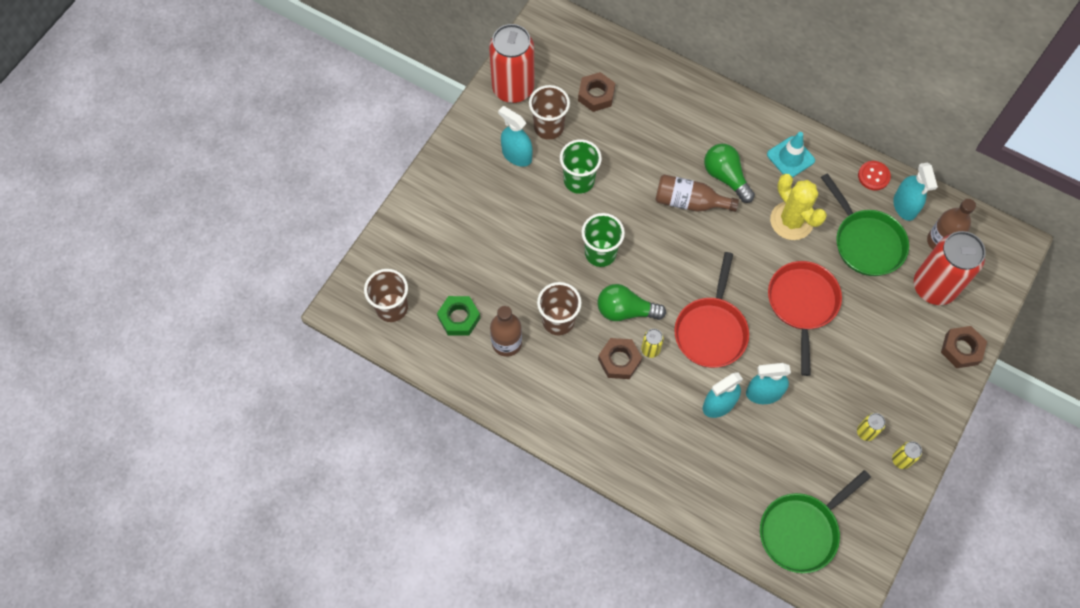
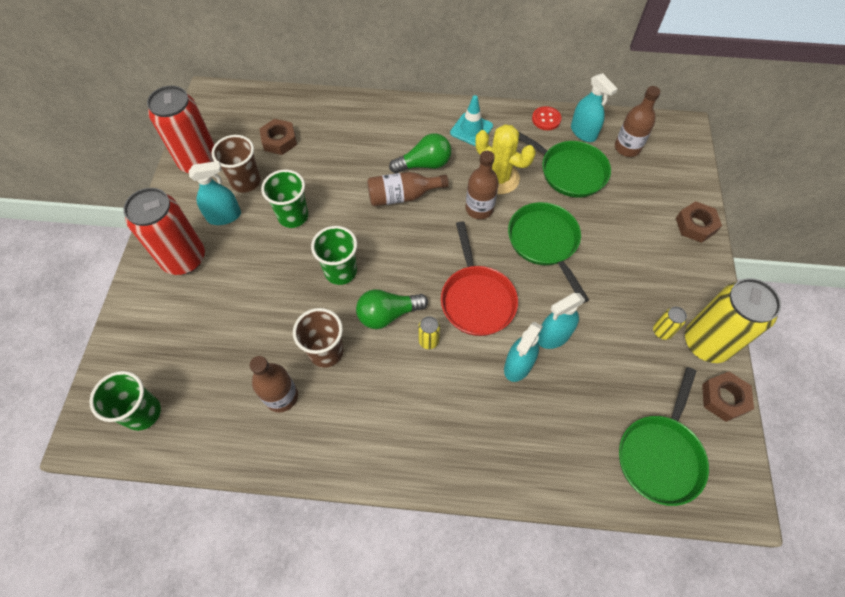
camera: 25 degrees left, 5 degrees down
brown cup [364,269,408,322] -> green cup [89,371,161,431]
green nut [437,296,480,336] -> none
turquoise spray bottle [498,106,533,167] -> turquoise spray bottle turned 150 degrees clockwise [189,161,241,225]
brown nut [598,338,642,379] -> brown nut moved to [702,372,754,422]
green light bulb [704,144,755,203] -> green light bulb turned 135 degrees clockwise [389,133,451,173]
red pan [768,261,842,376] -> green pan [508,202,589,303]
yellow can [892,441,922,469] -> yellow can [685,278,781,363], size x2.40
red can [914,231,986,305] -> red can moved to [123,188,205,275]
none -> brown bottle [466,151,499,219]

